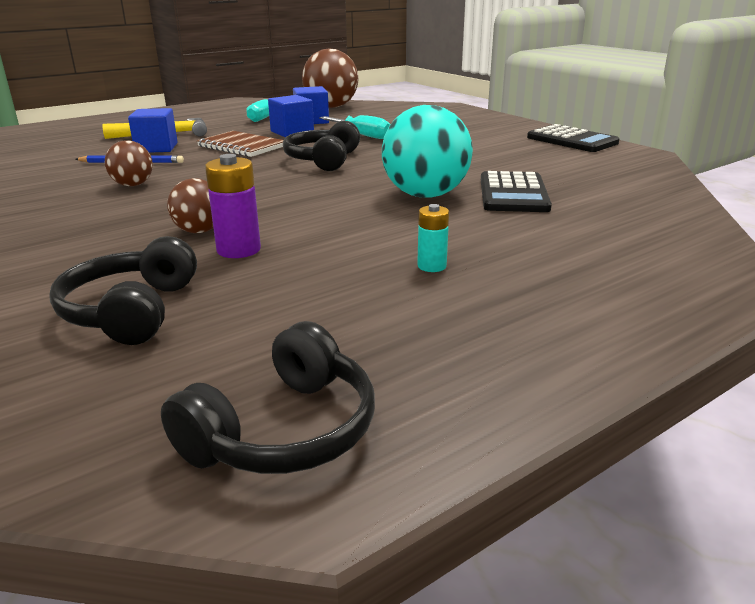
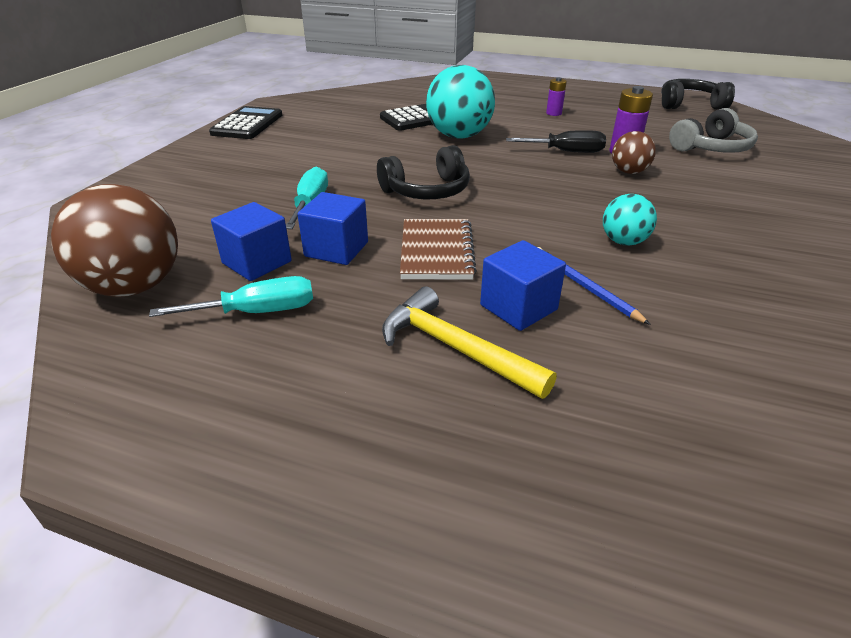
camera: 125 degrees left, 10 degrees up
black headphones [49,236,197,345] -> grey headphones [669,108,758,153]
brown ball [105,140,153,186] -> turquoise ball [603,194,657,246]
turquoise battery [417,204,449,272] -> purple battery [546,77,567,116]
none -> black screwdriver [506,130,606,153]

